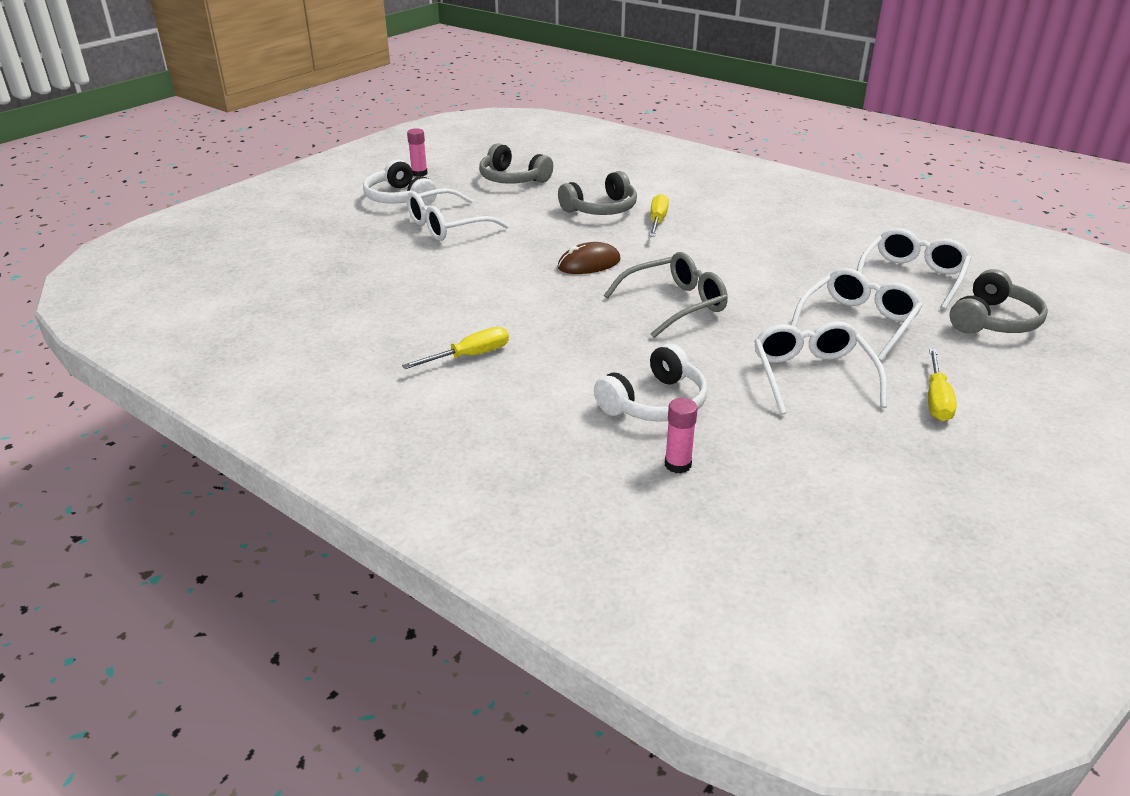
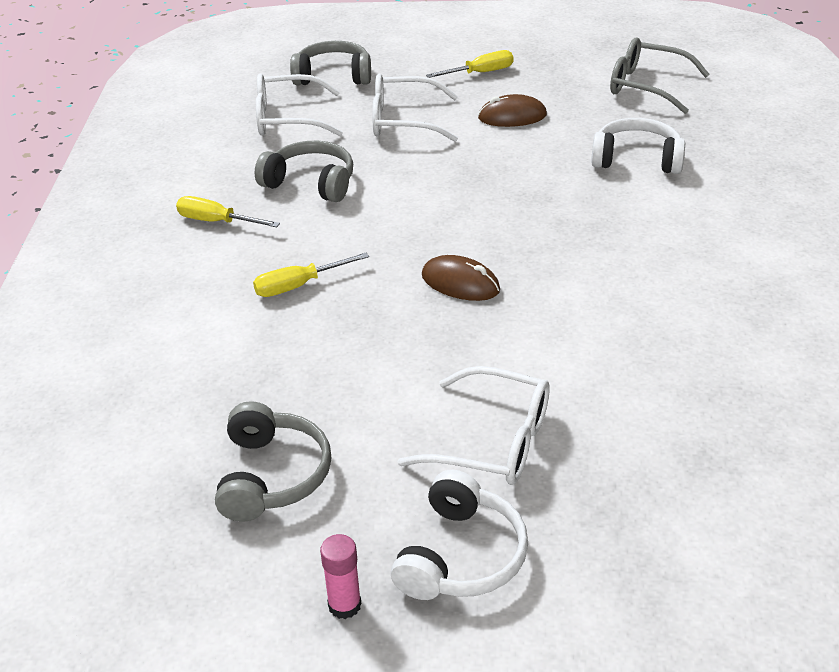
camera: 125 degrees left, 5 degrees up
yellow screwdriver [402,327,509,369] -> yellow screwdriver moved to [176,196,280,227]
grey headphones [558,171,637,215] -> grey headphones moved to [255,141,353,202]
grey glasses [604,252,728,338] -> grey glasses moved to [610,38,710,114]
pink glue stick [665,398,698,474] -> none
white glasses [754,321,887,415] -> brown mouse [478,94,547,127]

